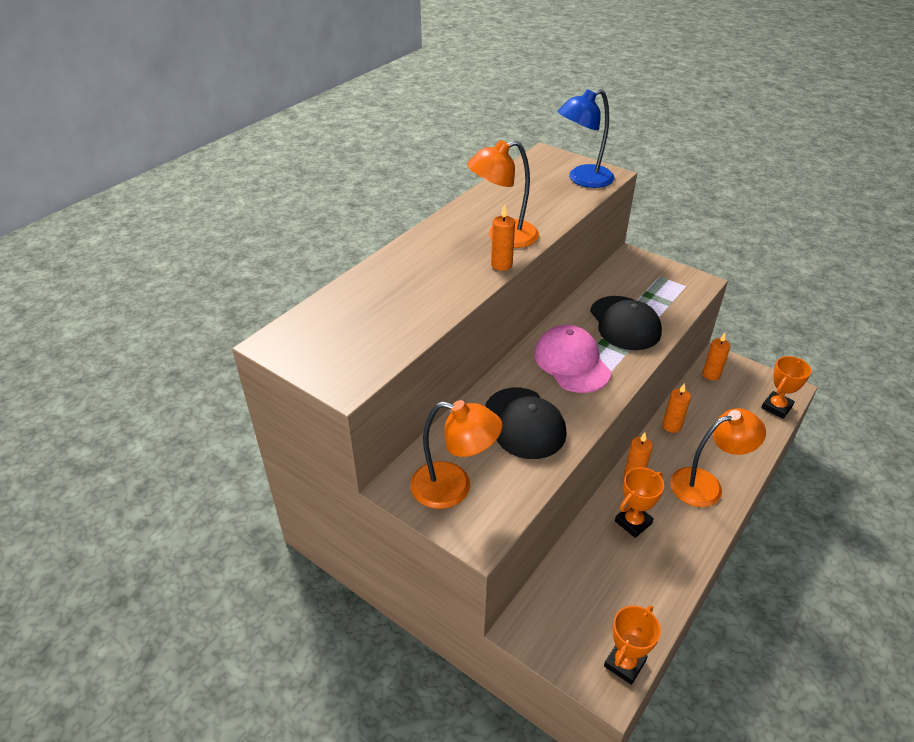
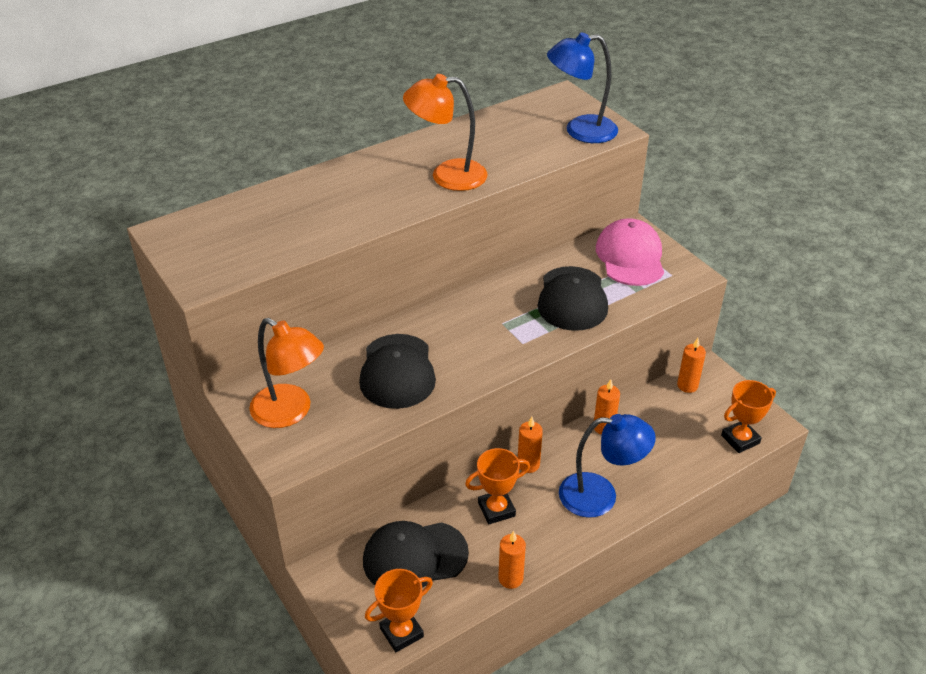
camera: 20 degrees right, 0 degrees up
orange candle [491,205,515,271] -> orange candle moved to [498,531,526,589]
pink cap [534,325,611,393] -> pink cap moved to [596,218,664,286]
orange lamp [670,408,766,507] -> blue lamp [559,414,656,518]
none -> black cap [363,521,469,588]

